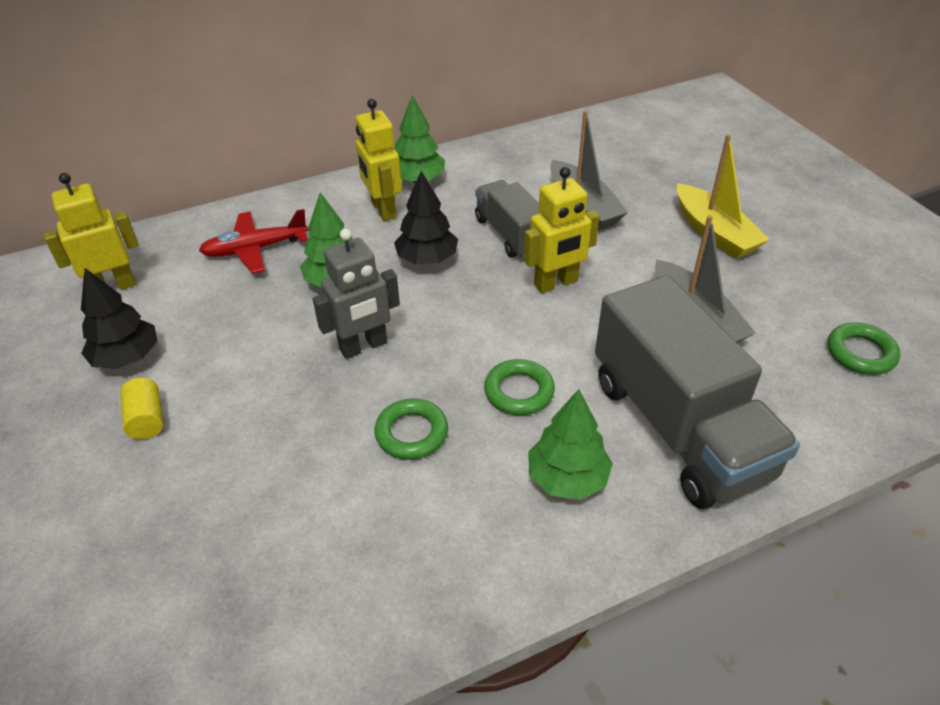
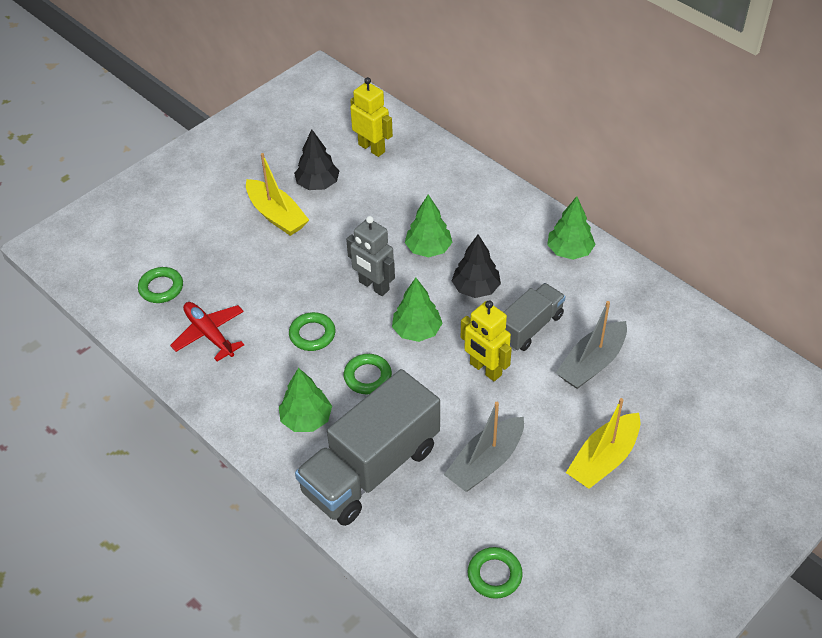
camera: 70 degrees right, 5 degrees up
yellow cylinder [120,378,163,440] -> yellow boat [246,153,309,236]
red plane [199,209,309,274] -> red plane moved to [170,302,244,362]
yellow robot [356,99,402,221] -> none
none -> green ring [138,267,183,303]
none -> green tree [392,278,443,342]

